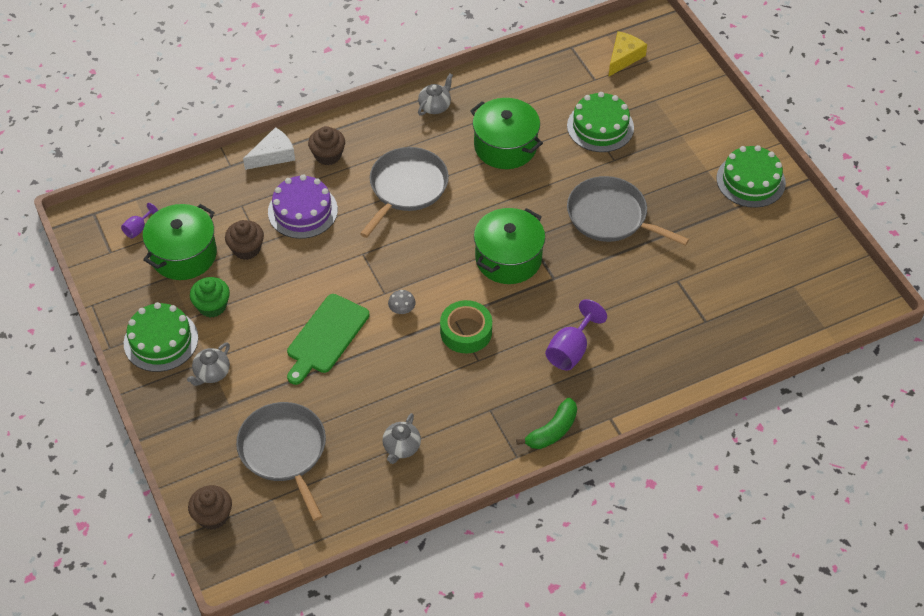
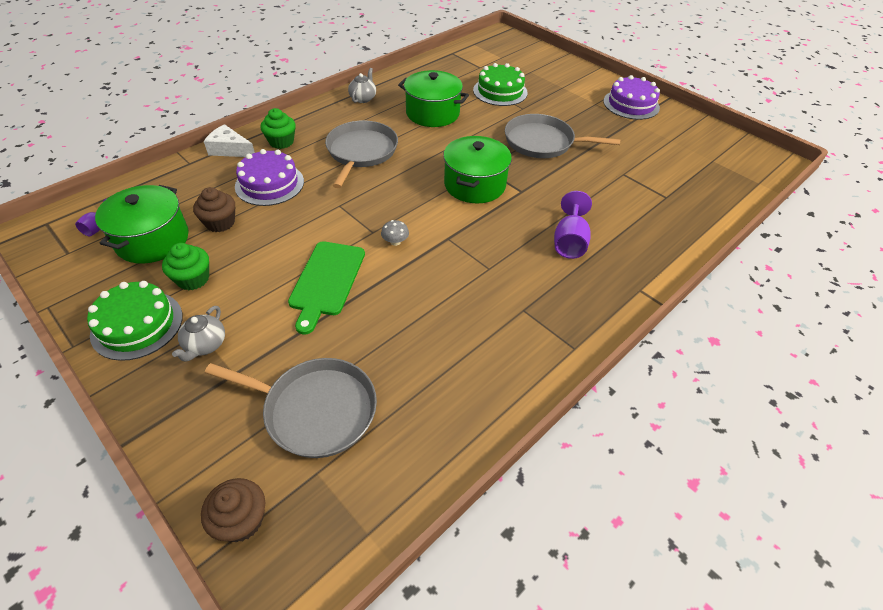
camera: 20 degrees left, 5 degrees down
grey pan [236,402,326,521] -> grey pan turned 150 degrees clockwise [205,358,377,458]
white cheese [243,127,295,170] -> white cheese turned 105 degrees counterclockwise [204,124,255,157]
brown cupcake [308,126,345,165] -> green cupcake [260,108,296,149]
grey teapot [382,413,421,464] -> none
green tape [440,300,492,353] -> none
green banana [516,398,577,449] -> none
yellow cheese [608,31,647,77] -> none
green cake [716,145,786,208] -> purple cake [603,75,660,120]

